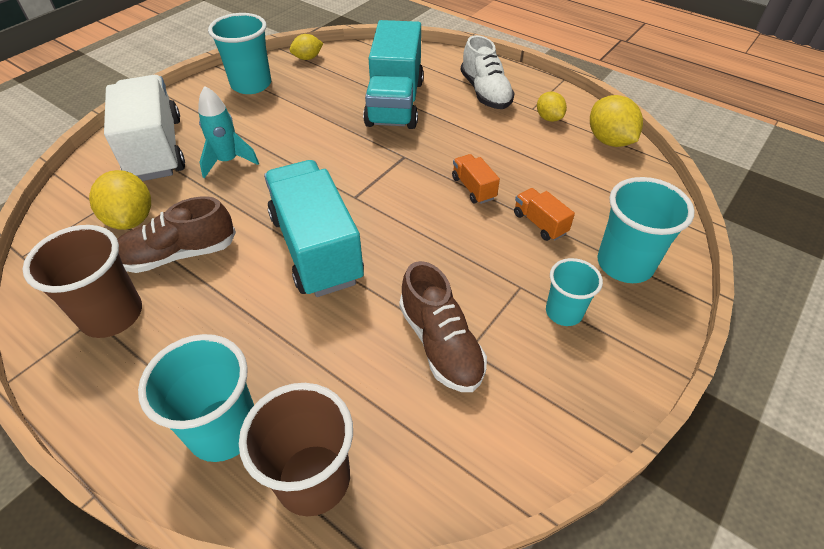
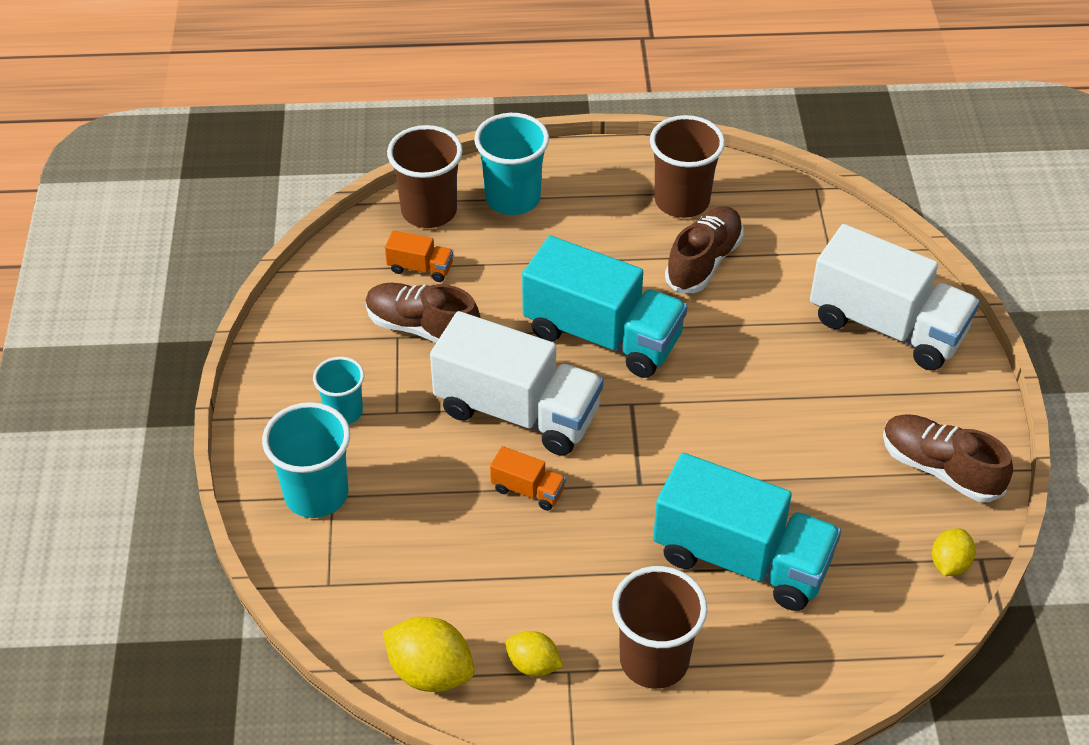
camera: 140 degrees right, 0 degrees up
yellow lemon [89,170,151,230] -> none
turquoise rocket [198,86,259,178] -> none
turquoise cup [208,13,271,94] -> brown shoe [883,414,1013,502]
turquoise truck [363,20,424,129] -> turquoise truck turned 150 degrees clockwise [653,453,841,611]
white shoe [460,35,515,109] -> brown cup [612,566,708,689]
orange truck [514,188,575,241] -> orange truck moved to [385,230,453,282]
none -> white truck [430,311,603,456]

